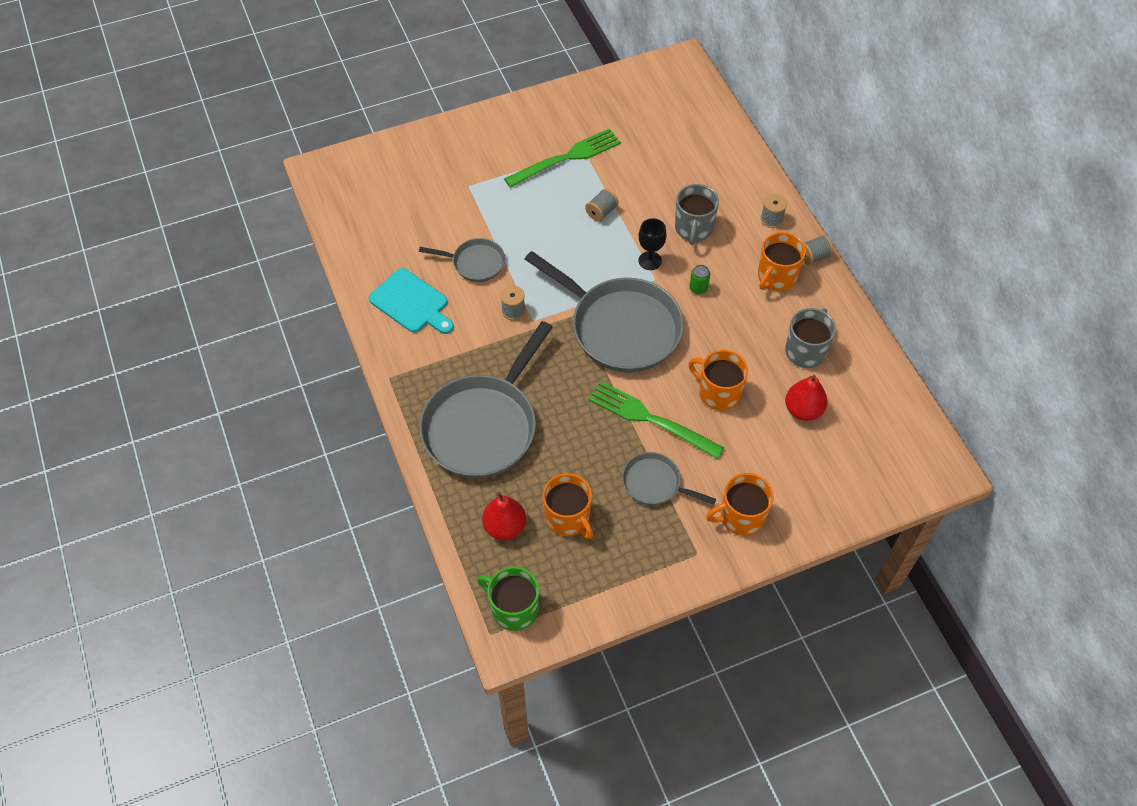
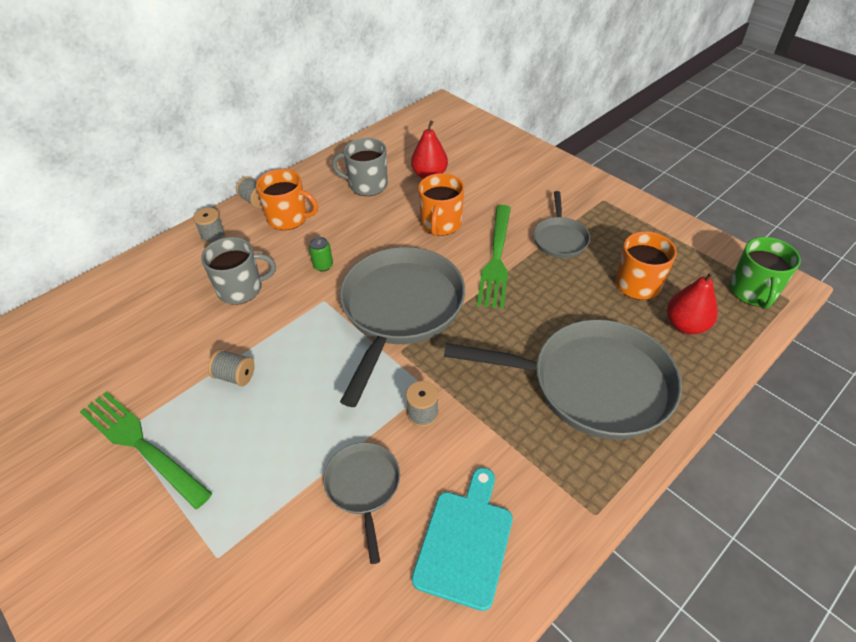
camera: 110 degrees left, 10 degrees down
black goblet [639,218,667,270] -> none
orange mug [707,473,774,536] -> none

